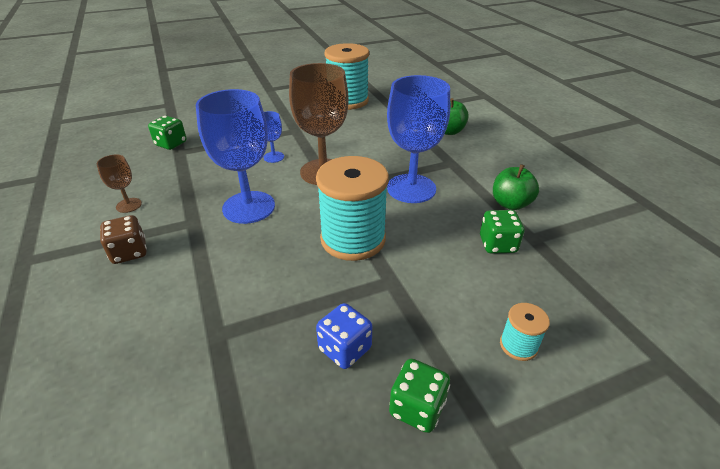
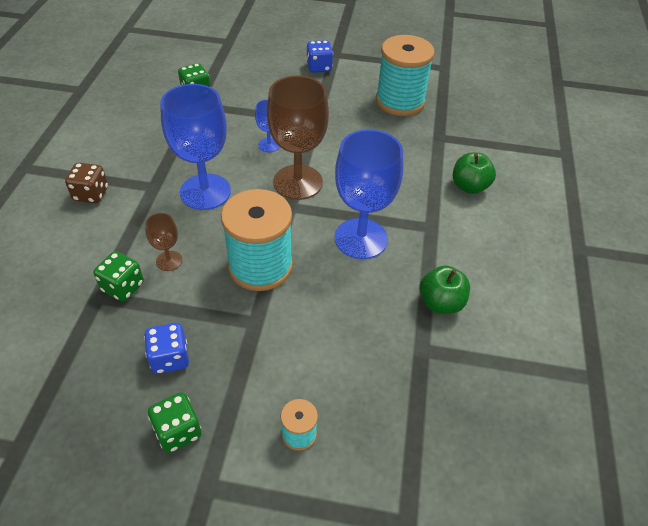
camera: 30 degrees right, 10 degrees up
brown goblet [97,155,142,213] -> brown goblet moved to [145,213,182,271]
green dice [480,210,525,254] -> green dice moved to [93,251,144,302]
none -> blue dice [306,40,333,73]

